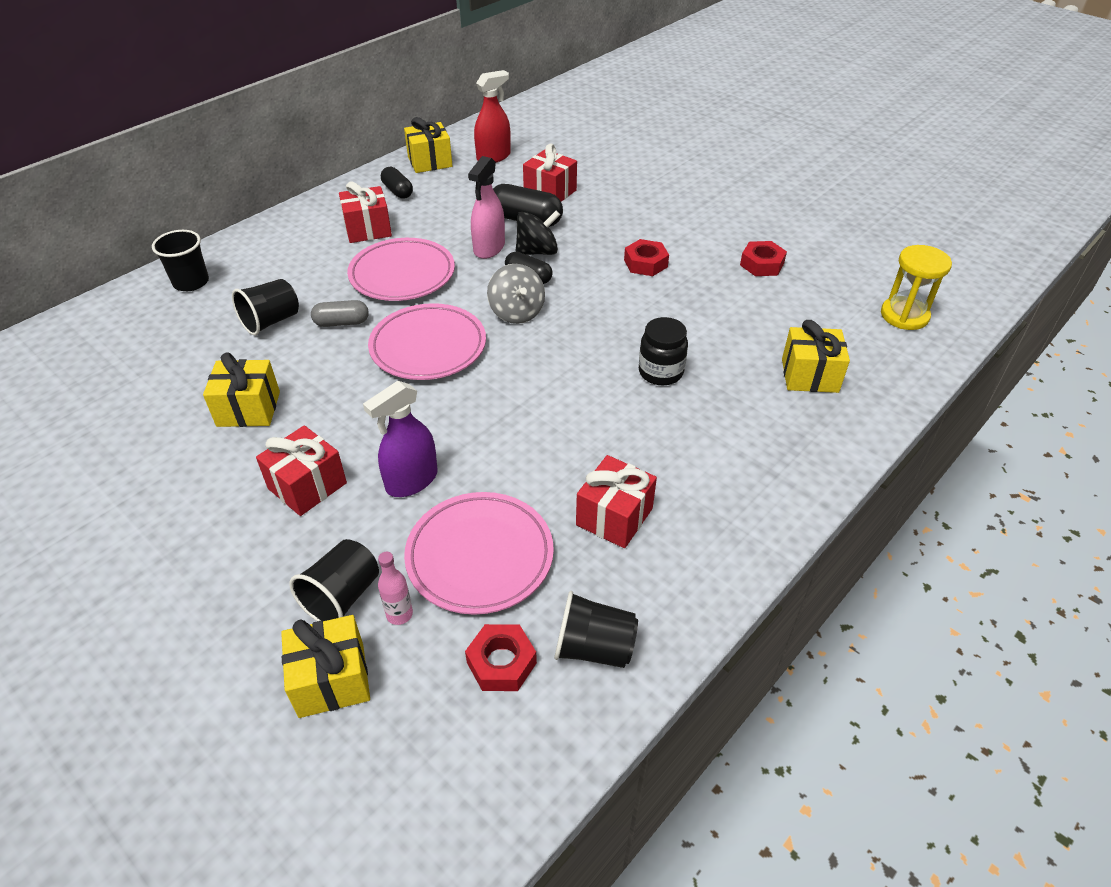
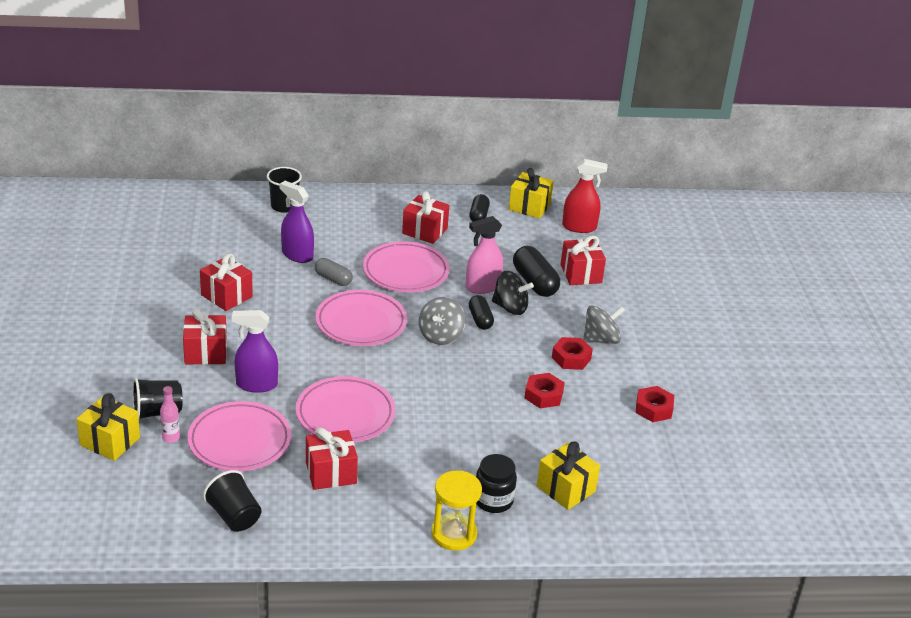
camera: 40 degrees right, 10 degrees down
yellow gift [203,352,280,427] -> red gift [200,253,253,311]
black cup [232,279,299,335] -> purple spray bottle [280,181,314,263]
red nut [465,624,537,691] -> red nut moved to [524,373,565,408]
black jar [639,317,688,385] -> black jar moved to [476,454,517,513]
yellow hourglass [881,245,952,330] -> yellow hourglass moved to [431,470,482,551]
none -> pink plate [296,376,396,442]
none -> grey spinning top [583,305,625,344]

